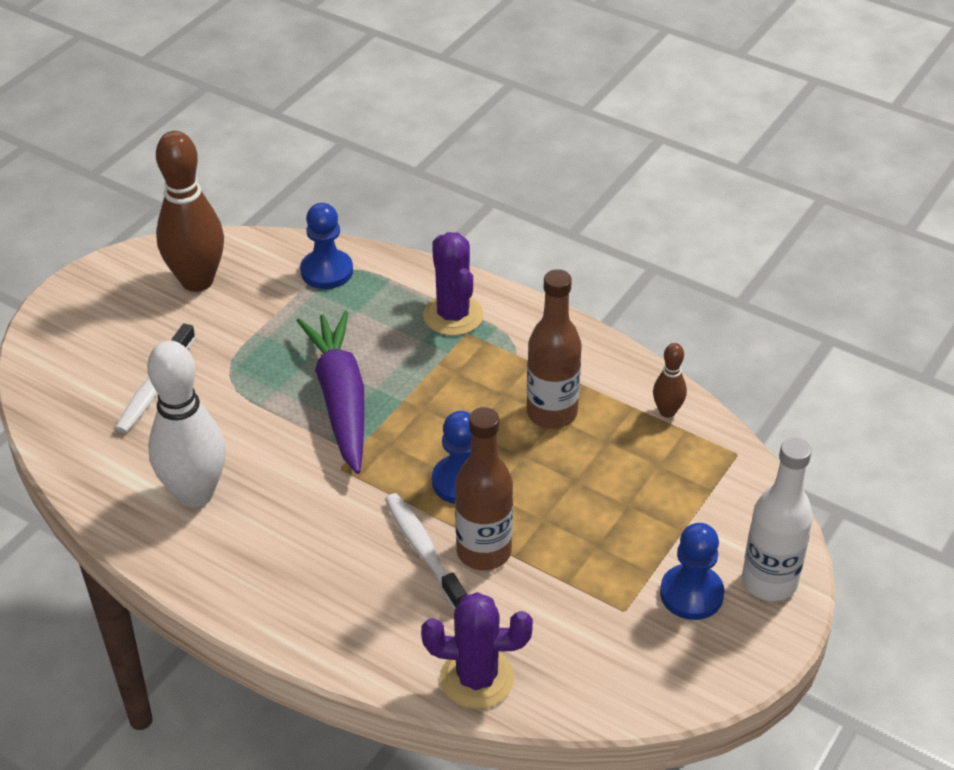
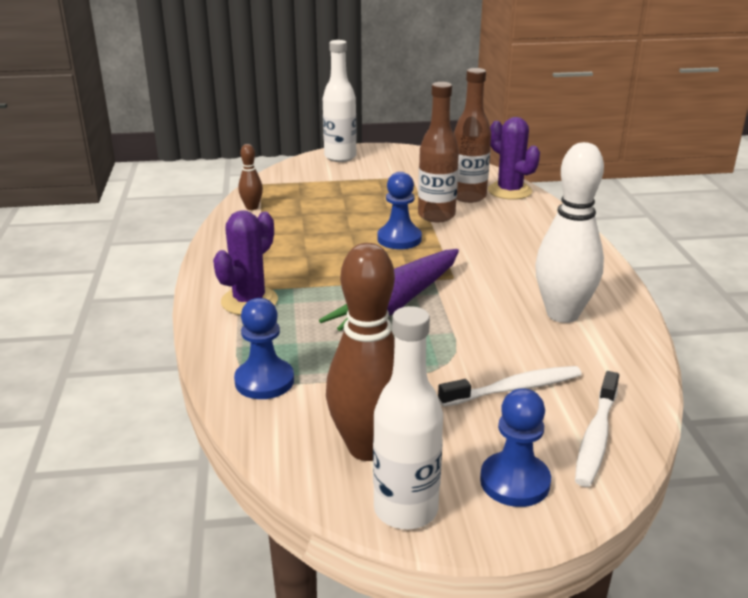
camera: 130 degrees left, 15 degrees down
white toothbrush [385,493,467,609] -> white toothbrush moved to [575,371,619,487]
brown bottle [527,269,582,428] -> brown bottle moved to [454,68,491,203]
blue pawn [660,523,724,620] -> blue pawn moved to [480,388,551,507]
none -> white bottle [373,306,443,529]

